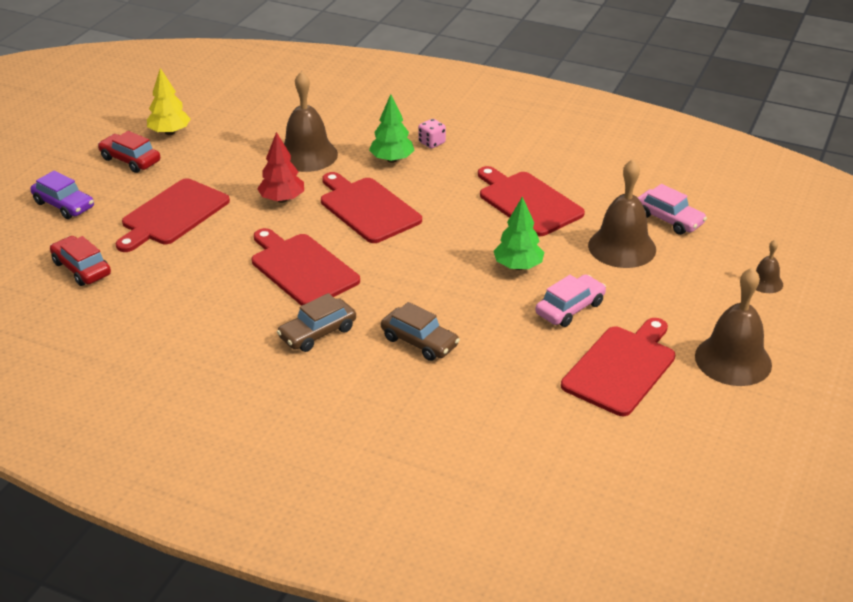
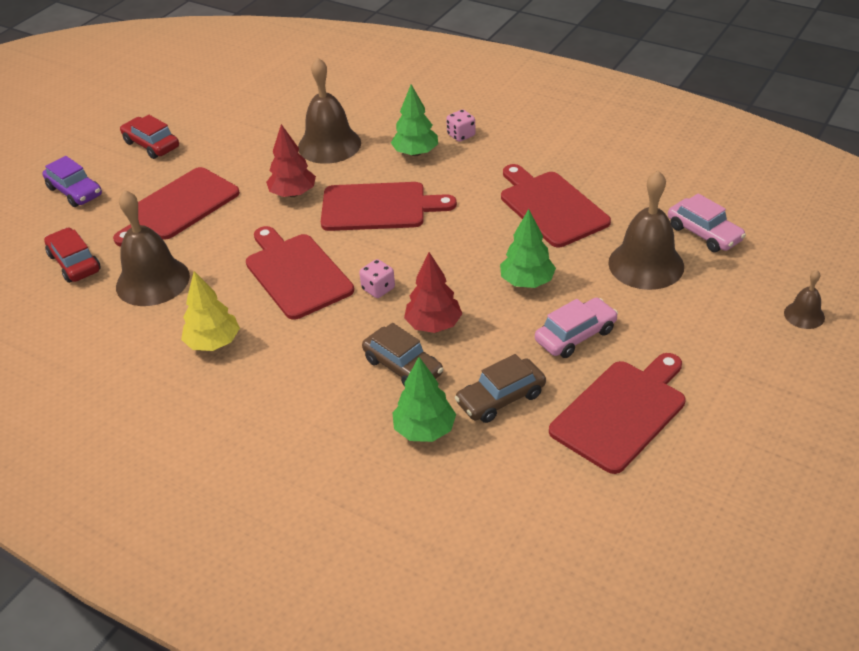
camera: 10 degrees right, 5 degrees up
yellow tree [147,68,191,135] -> yellow tree moved to [181,271,240,351]
brown car [277,293,356,352] -> brown car moved to [455,354,546,423]
red cutting board [321,172,422,243] -> red cutting board turned 120 degrees clockwise [321,182,457,231]
brown bell [695,267,772,386] -> brown bell moved to [116,190,190,306]
none -> pink dice [359,259,395,298]
none -> green tree [392,357,456,442]
none -> red tree [404,252,462,333]

